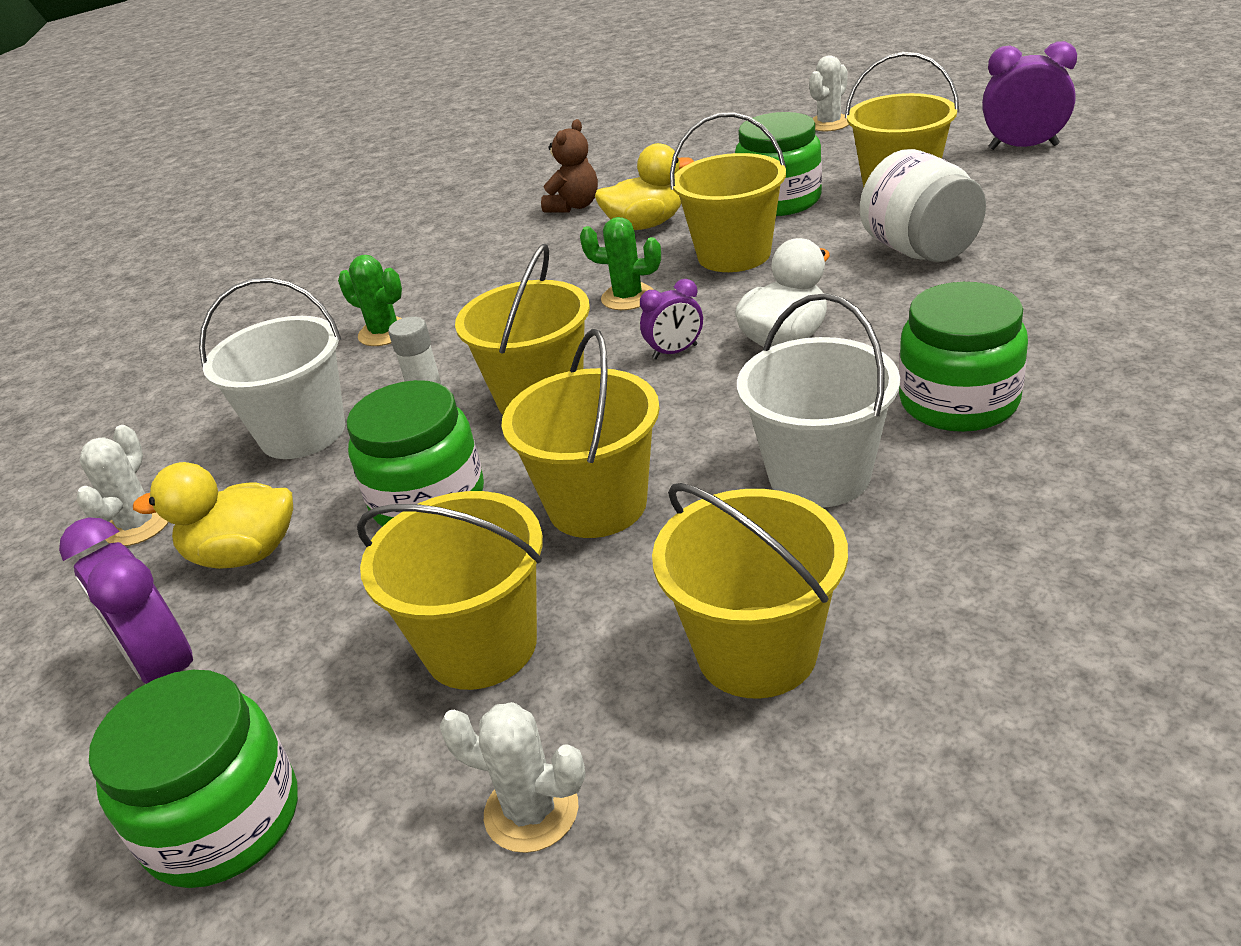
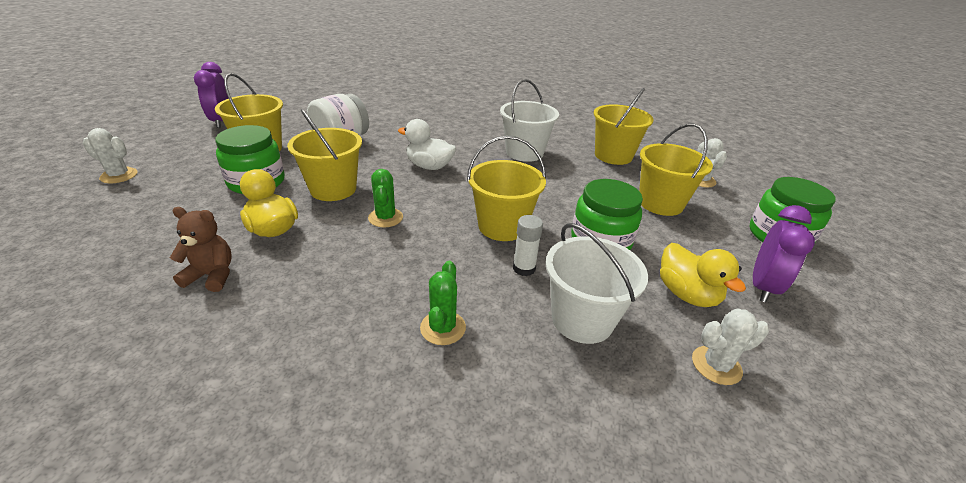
camera: 120 degrees left, 0 degrees up
yellow bucket [501,329,660,538] -> none
purple clock [640,279,703,359] -> none
green jar [899,282,1028,432] -> none

